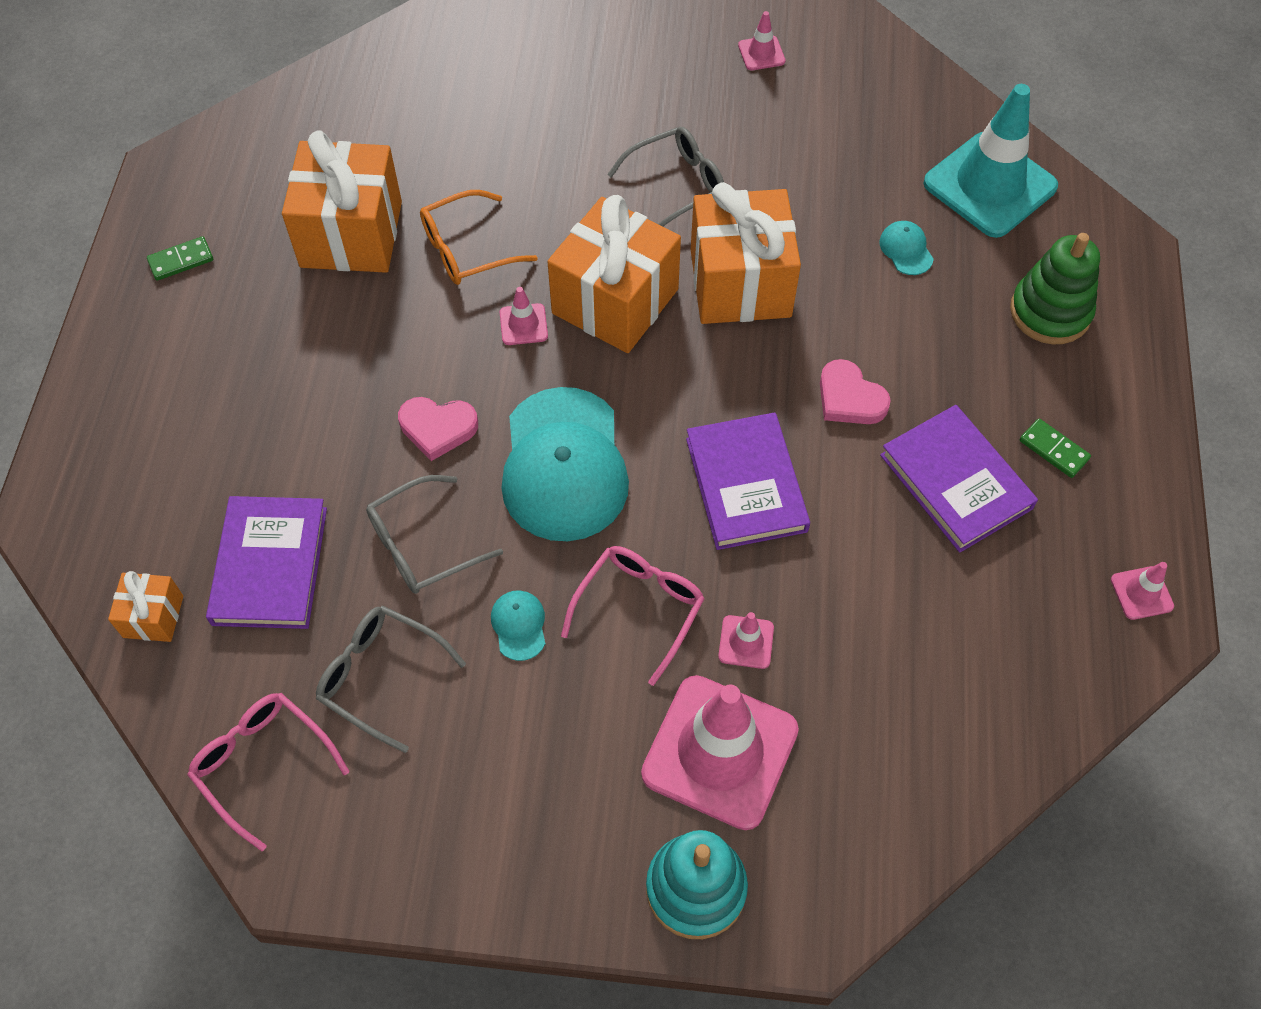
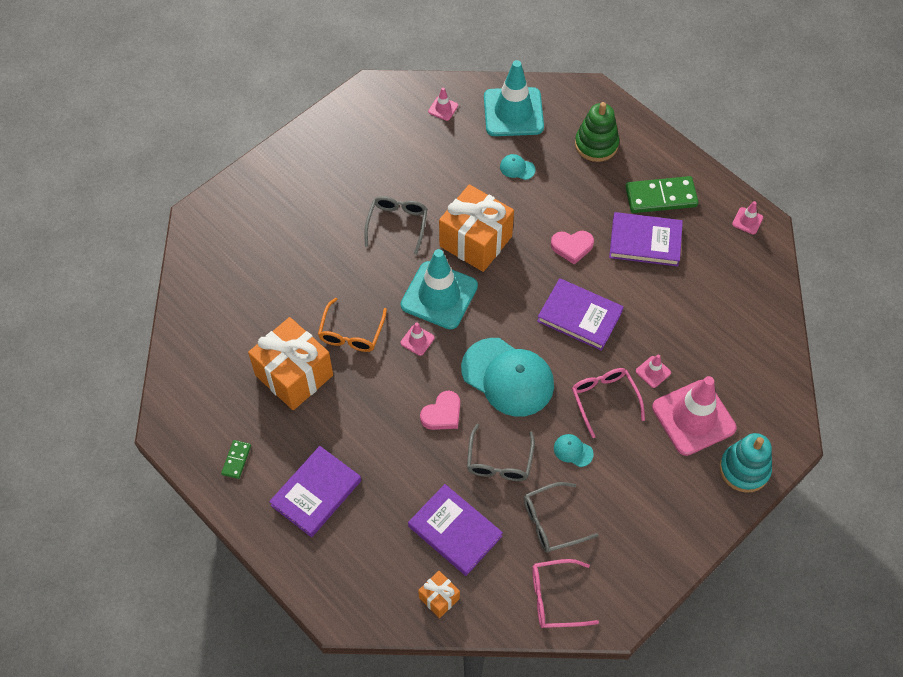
camera: 50 degrees left, 0 degrees up
orange gift [547,195,681,353] -> turquoise traffic cone [401,249,478,329]
pink traffic cone [738,11,786,70] -> pink traffic cone moved to [428,88,458,121]
green domino [1020,418,1091,478] -> green domino [625,176,699,213], size x2.01
none -> purple book [269,446,361,537]

